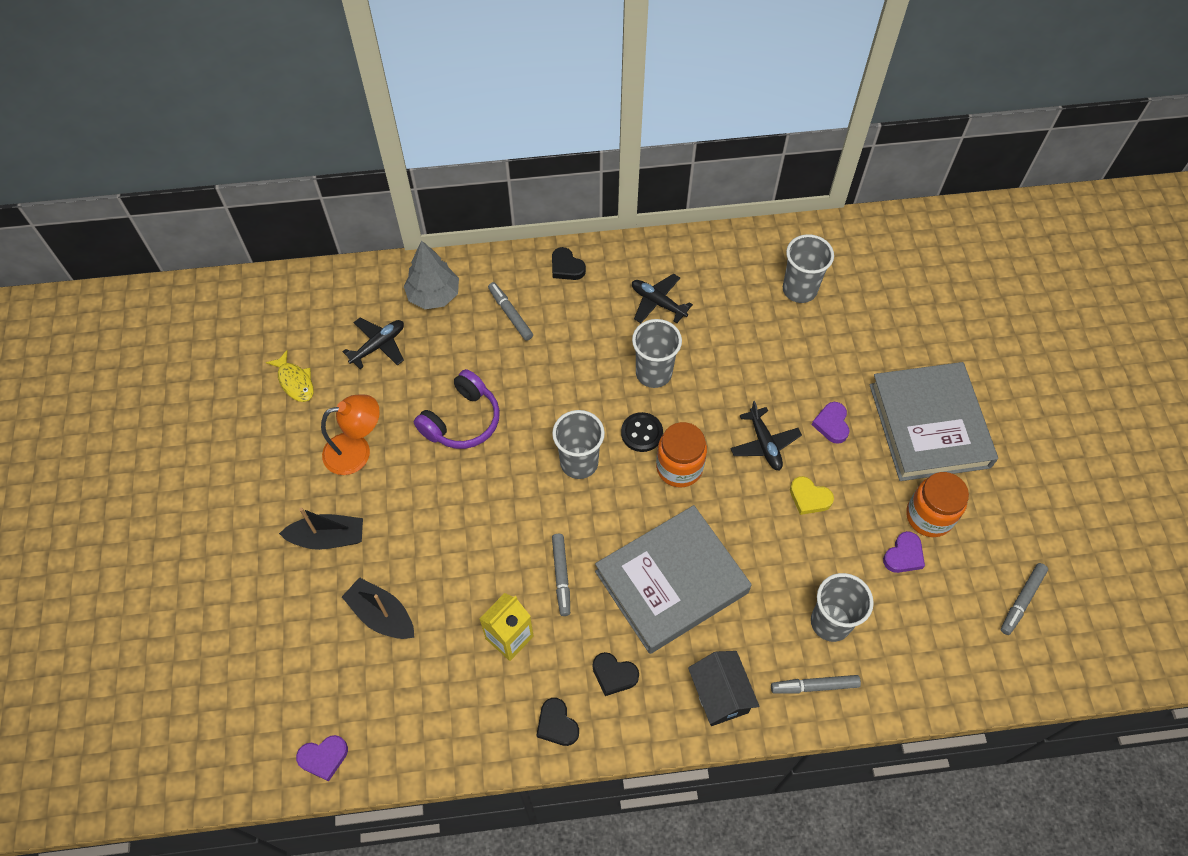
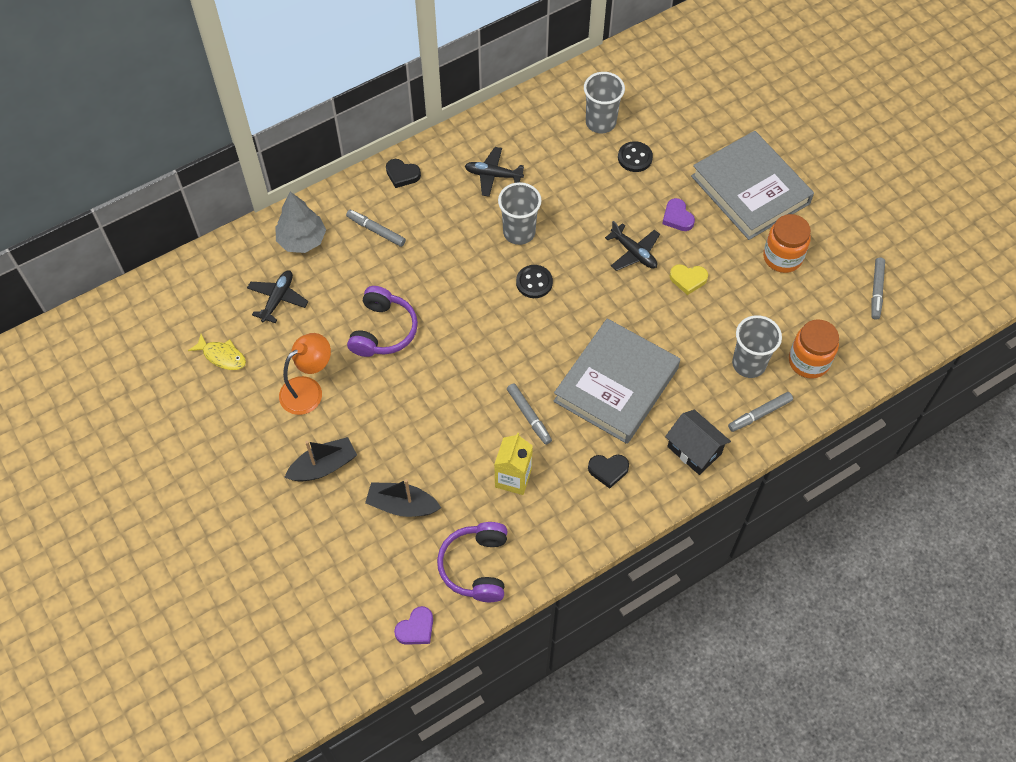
camera: 25 degrees left, 0 degrees up
black heart [536,698,579,746] -> none
grey cup [552,410,605,479] -> none
orange jar [656,422,707,488] -> orange jar moved to [789,319,839,379]
purple heart [883,531,925,573] -> none
none -> purple headphones [437,522,507,602]
none -> black button [618,141,653,172]

